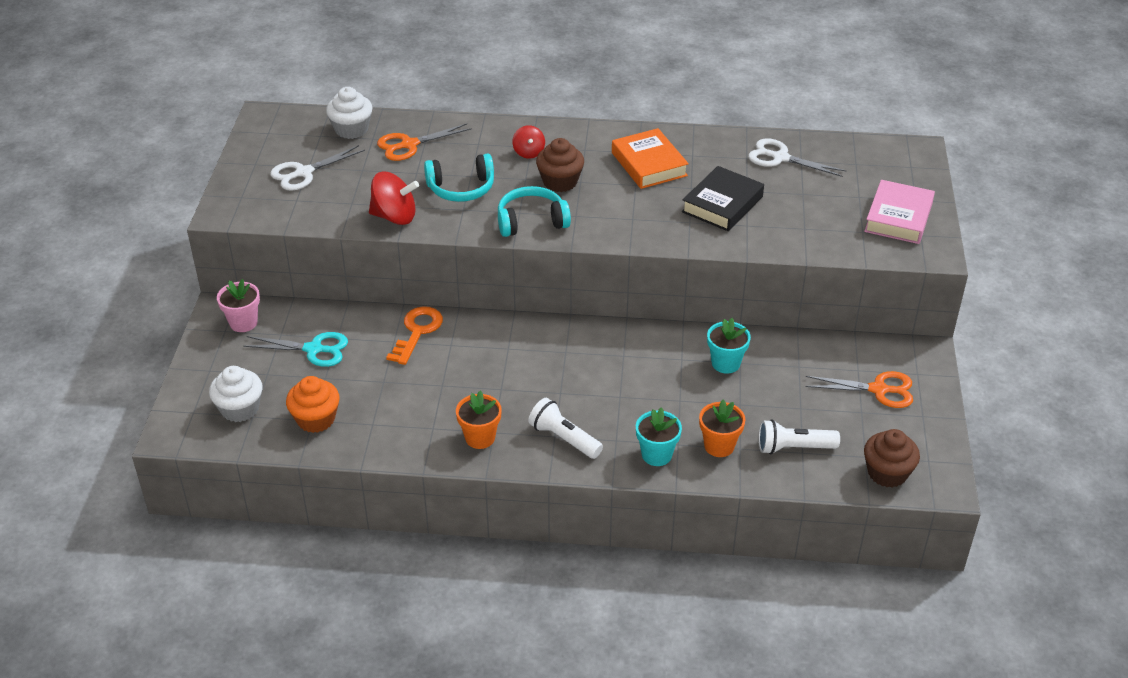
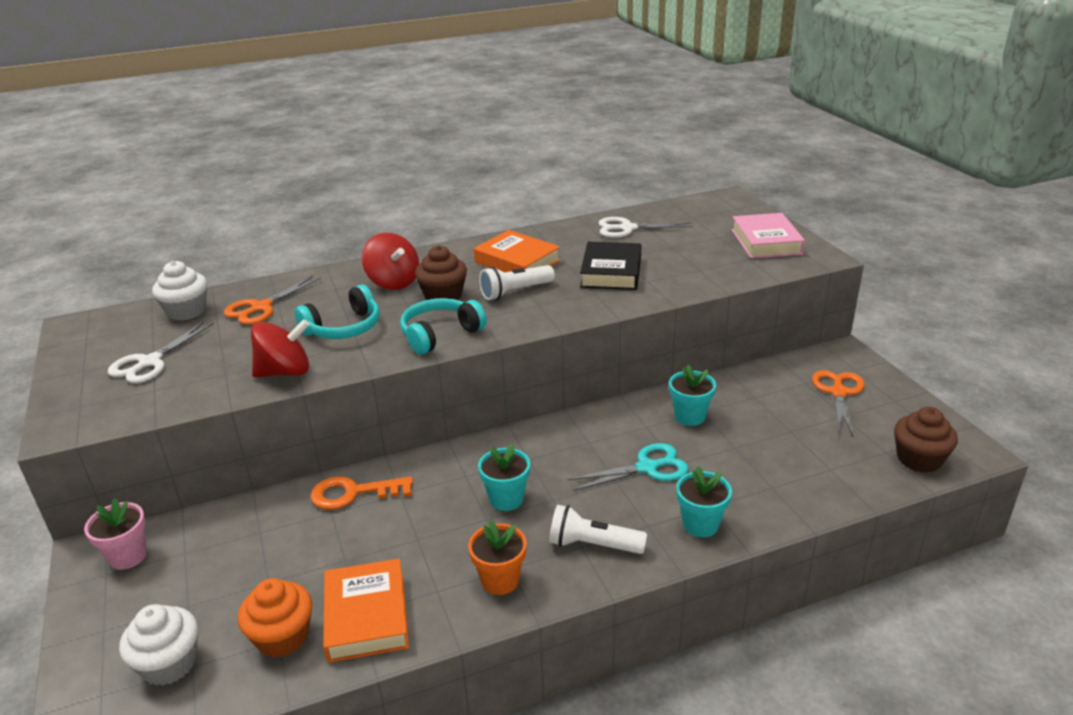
camera: 25 degrees left, 10 degrees down
turquoise scissors [243,332,348,367] -> turquoise scissors moved to [568,443,689,491]
orange key [386,306,443,365] -> orange key turned 90 degrees counterclockwise [310,476,413,510]
red spinning top [513,125,545,159] -> red spinning top [362,233,419,290], size x1.68
orange flower pot [699,400,746,457] -> none
white flashlight [758,419,840,454] -> white flashlight moved to [479,265,555,300]
orange scissors [805,371,913,408] -> orange scissors turned 60 degrees counterclockwise [812,370,865,438]
none -> orange book [323,558,409,663]
none -> turquoise flower pot [478,444,530,511]

